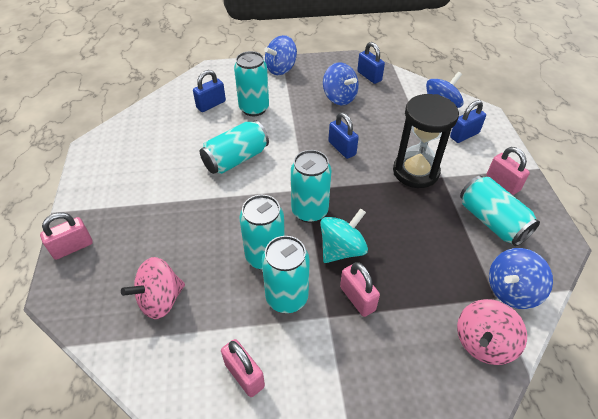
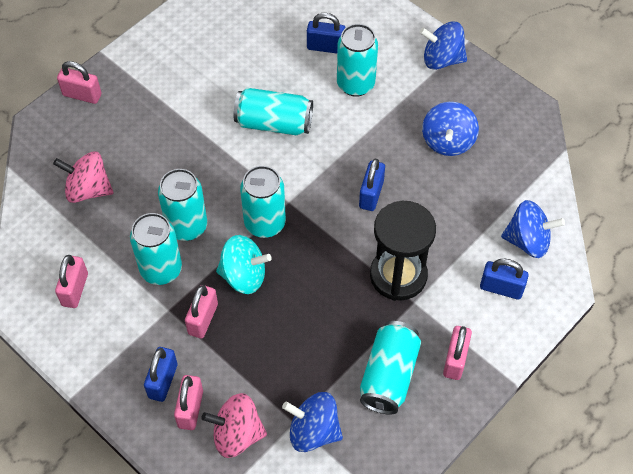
camera: 50 degrees right, 10 degrees up
blue padlock [357,42,385,84] -> blue padlock moved to [144,347,177,402]
none -> pink padlock [174,375,203,430]

